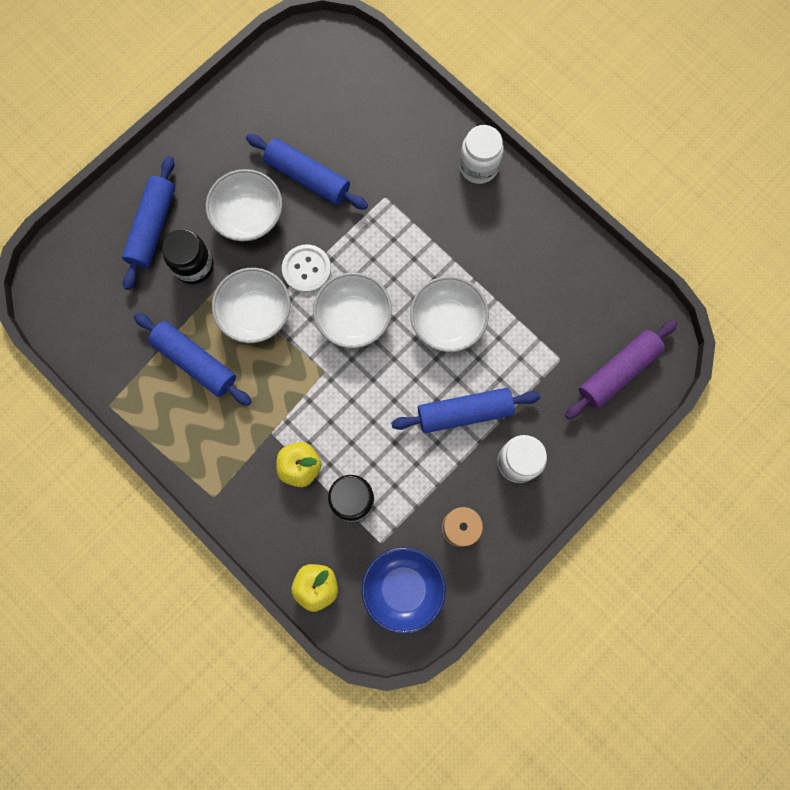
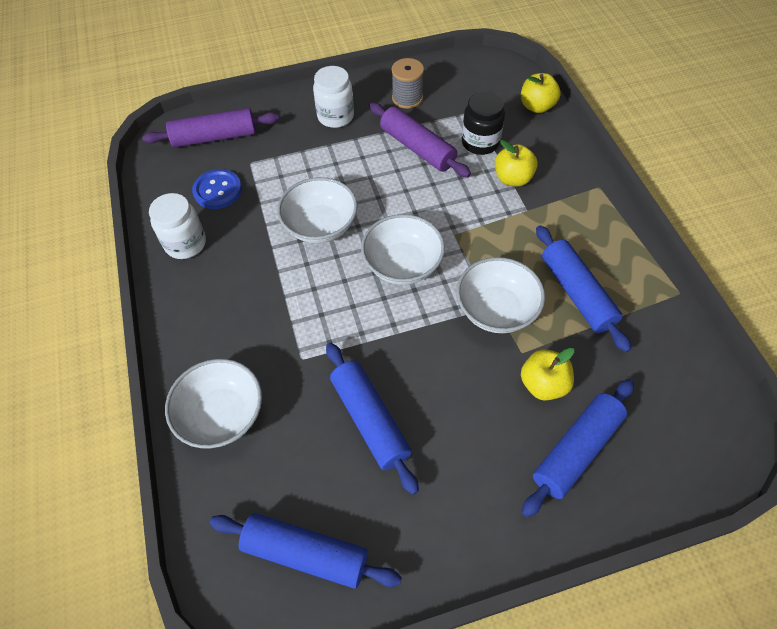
camera: 150 degrees left, 20 degrees down
black jar [162,229,214,284] -> yellow apple [521,348,574,401]
white bowl [206,169,282,241] -> white bowl moved to [165,359,262,449]
white button [282,245,331,293] -> none
blue bowl [362,547,446,634] -> none
blue rolling pin [391,388,540,433] -> blue rolling pin moved to [210,513,402,589]
white jar [459,125,504,184] -> white jar moved to [149,193,206,259]
none -> blue button [192,169,242,209]
none -> purple rolling pin [369,103,471,177]

